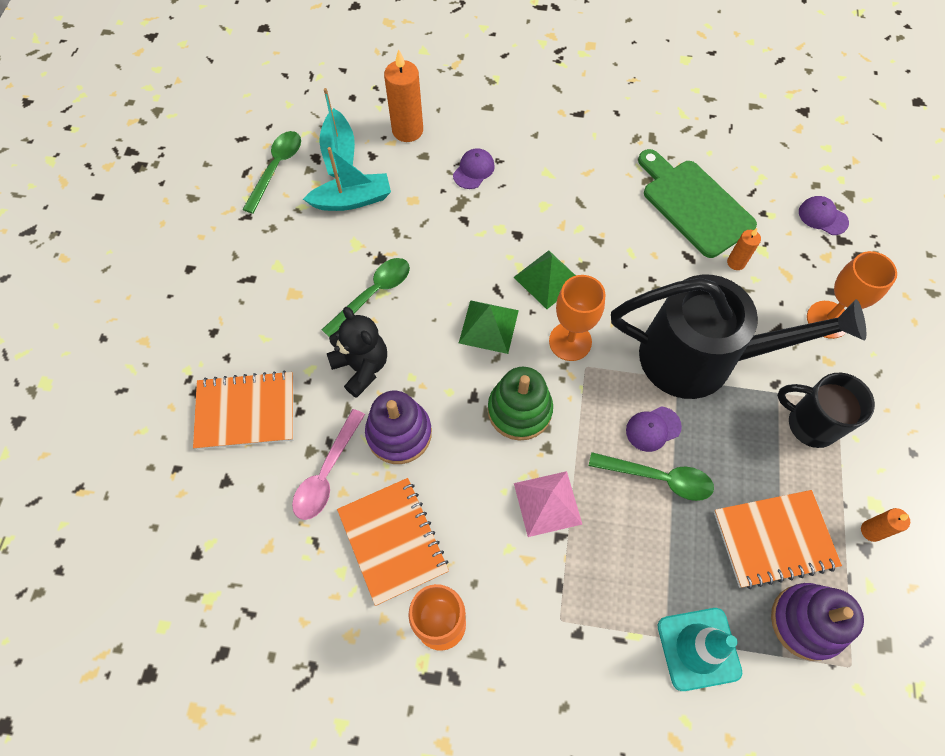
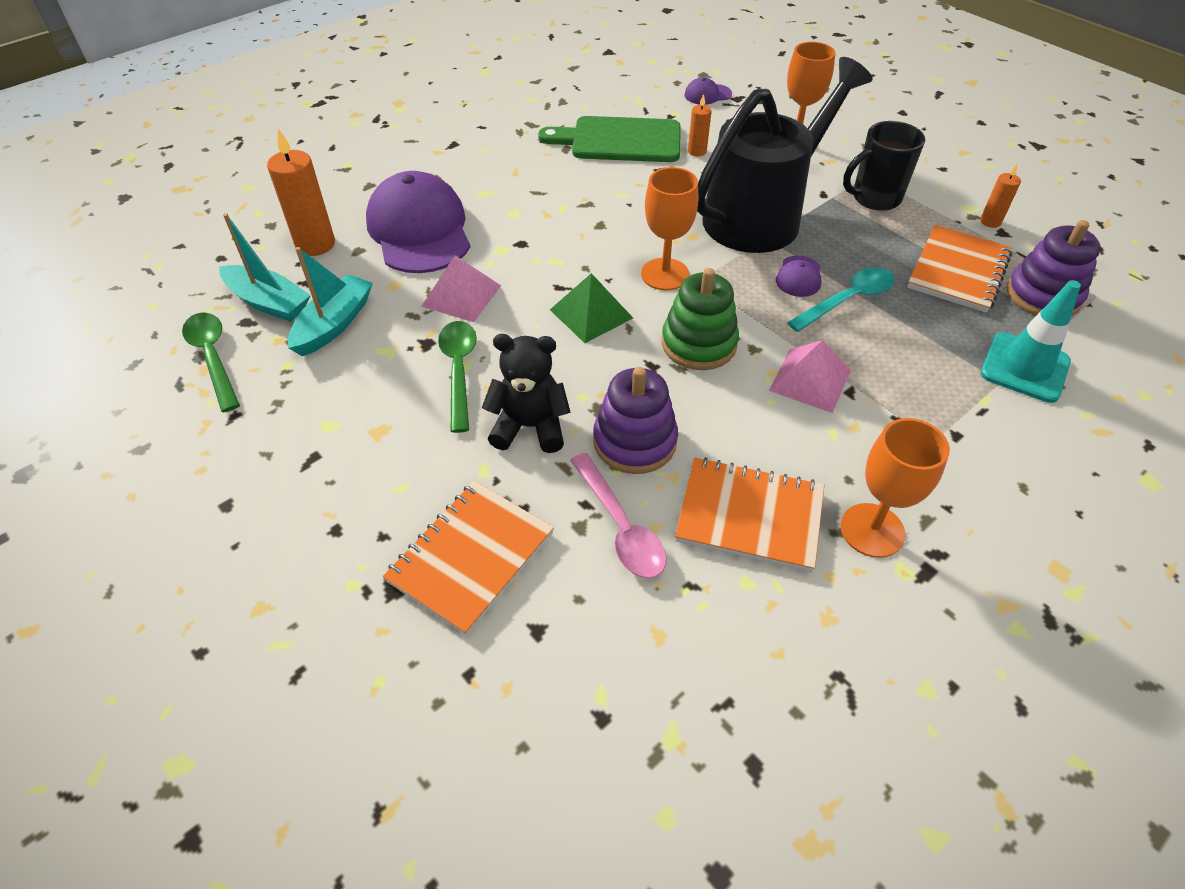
camera: 50 degrees left, 15 degrees down
purple cap [453,148,495,189] -> purple cap [366,171,470,273], size x2.36
green pyramid [514,250,576,309] -> none
green spoon [589,452,714,501] -> turquoise spoon [787,267,895,332]
none -> pink pyramid [421,255,501,322]

